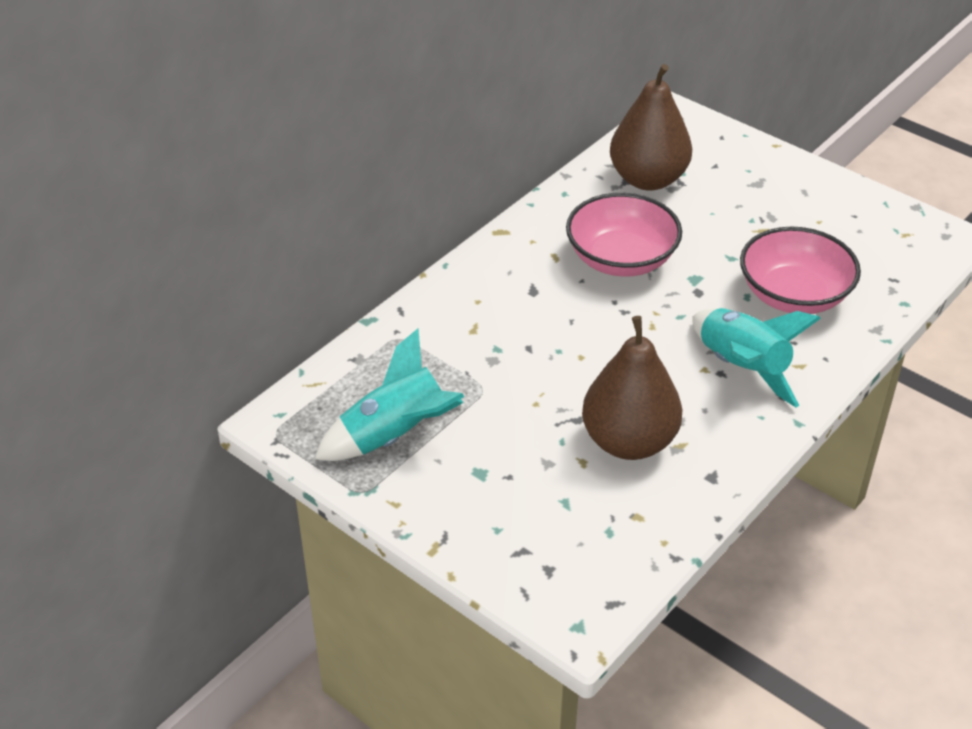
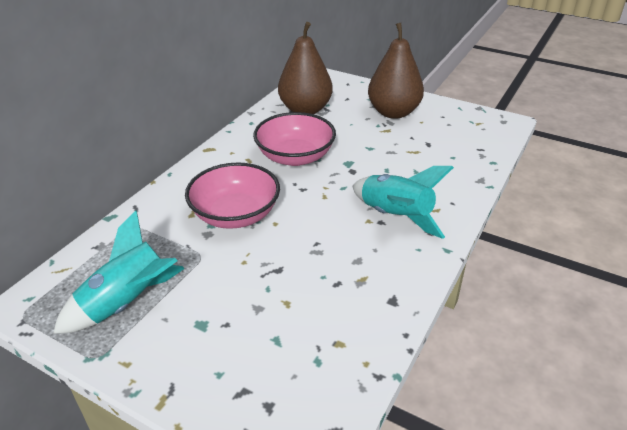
camera: 10 degrees left, 5 degrees down
brown pear [582,316,682,460] -> brown pear moved to [368,23,424,119]
pink bowl [740,227,861,314] -> pink bowl moved to [185,163,280,229]

